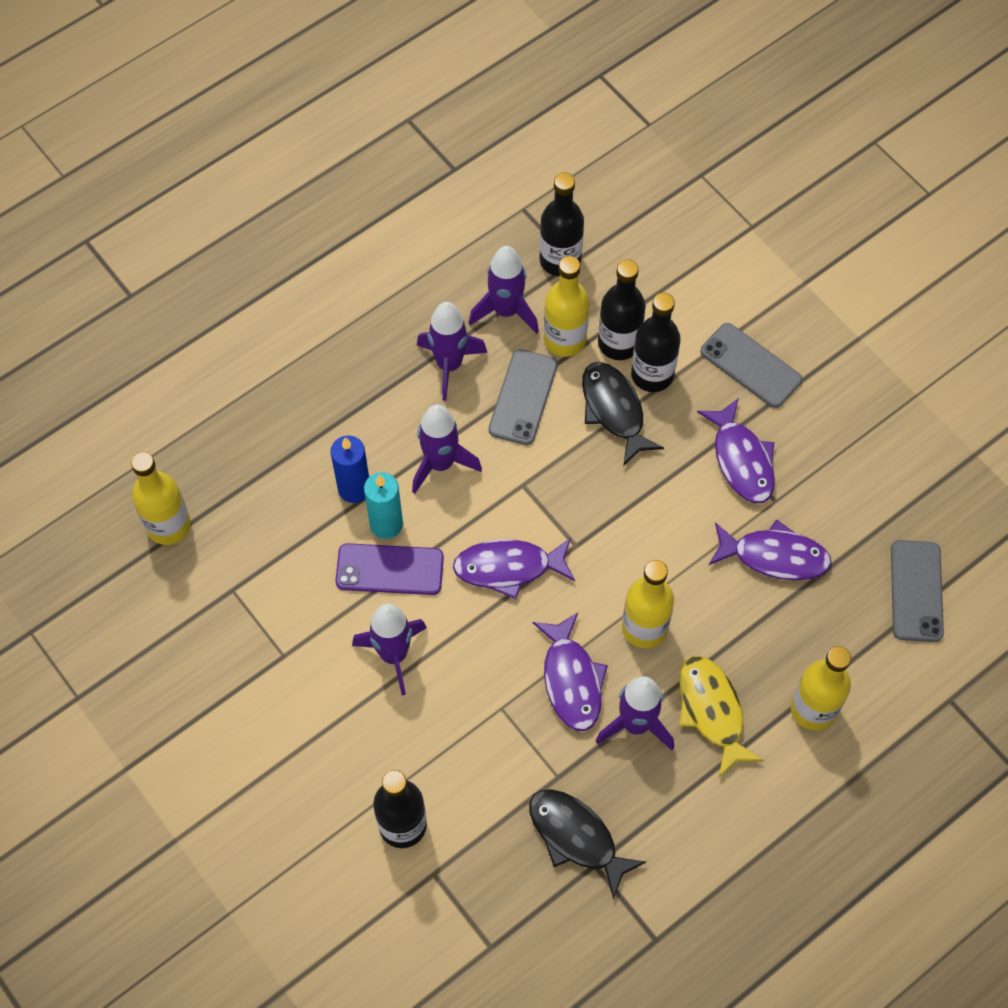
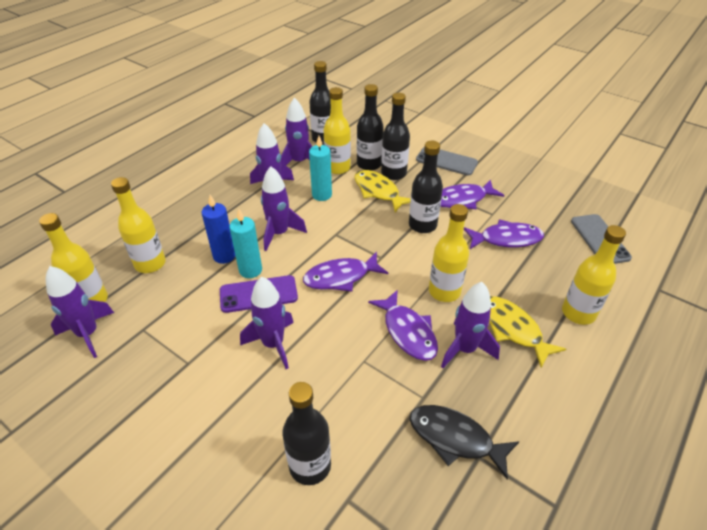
camera: 15 degrees left, 20 degrees down
grey phone [489,349,558,445] -> turquoise candle [309,136,332,201]
black fish [582,362,664,466] -> yellow fish [354,170,411,212]
purple fish [697,398,775,503] -> purple fish turned 105 degrees clockwise [440,179,504,209]
none -> purple rocket [46,266,114,358]
none -> yellow bottle [111,177,166,273]
none -> black bottle [409,141,443,233]

